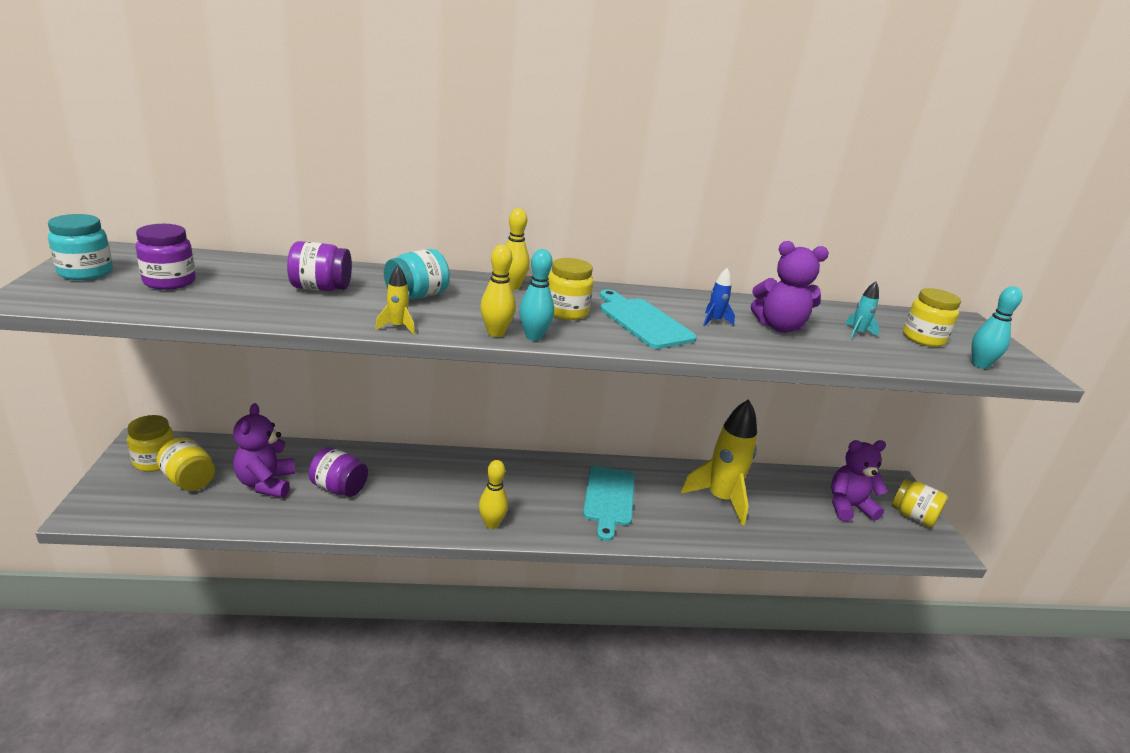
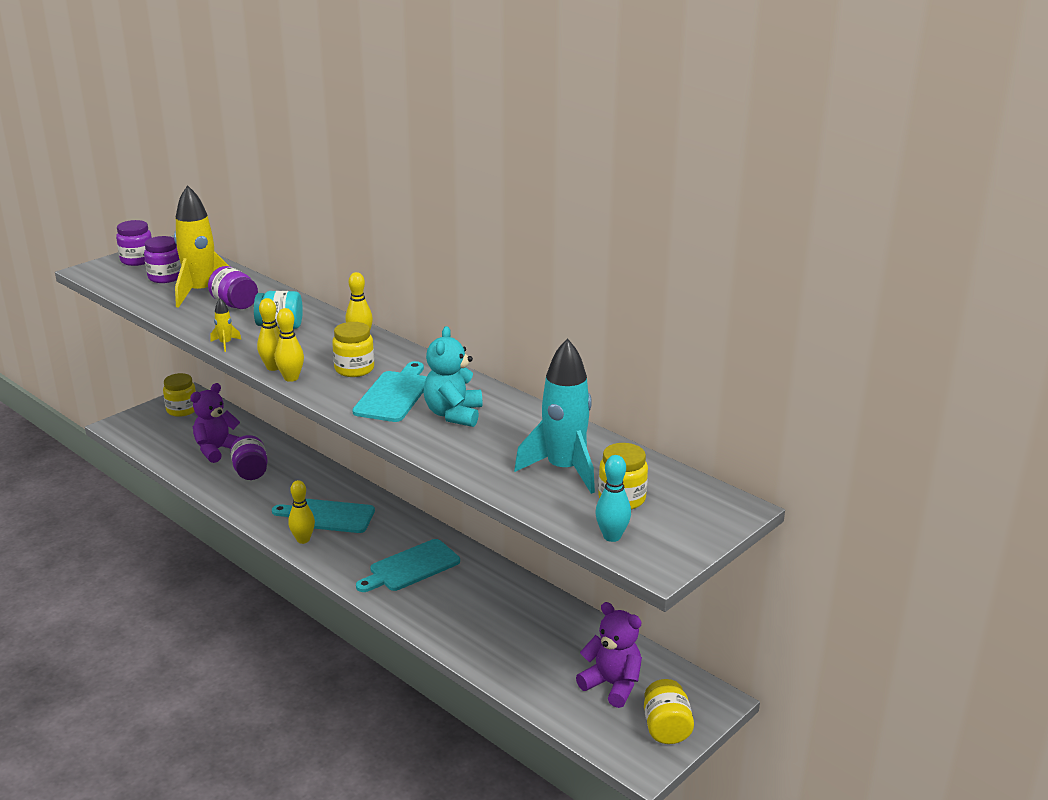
camera: 50 degrees right, 0 degrees up
turquoise jar [48,214,113,280] -> purple jar [116,220,152,266]
yellow jar [156,437,216,491] -> none
turquoise bowling pin [519,249,554,341] -> yellow bowling pin [275,308,304,382]
yellow rocket [681,399,757,526] -> yellow rocket moved to [174,185,229,308]
blue rocket [703,268,735,327] -> turquoise teddy bear [424,326,482,427]
purple teddy bear [751,241,829,333] -> none
turquoise rocket [845,282,879,339] -> turquoise rocket [514,338,595,494], size x2.41
none -> turquoise cutting board [272,499,375,533]

